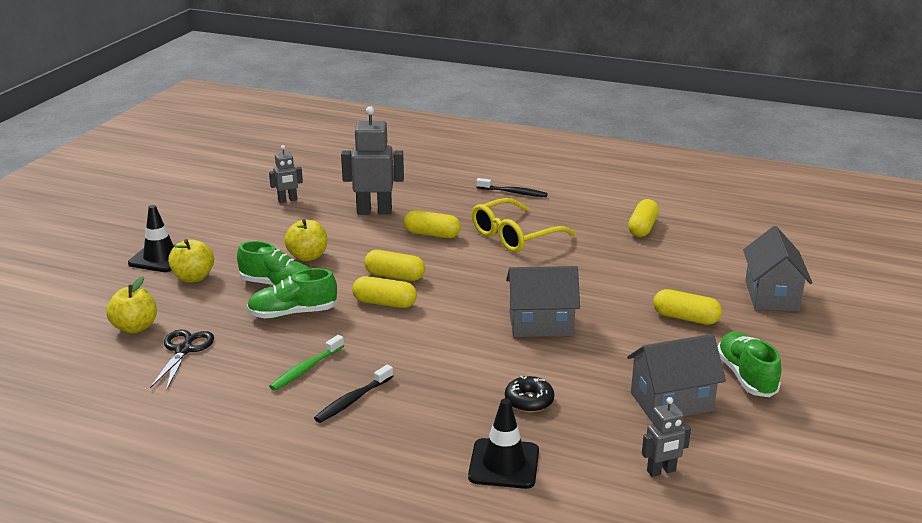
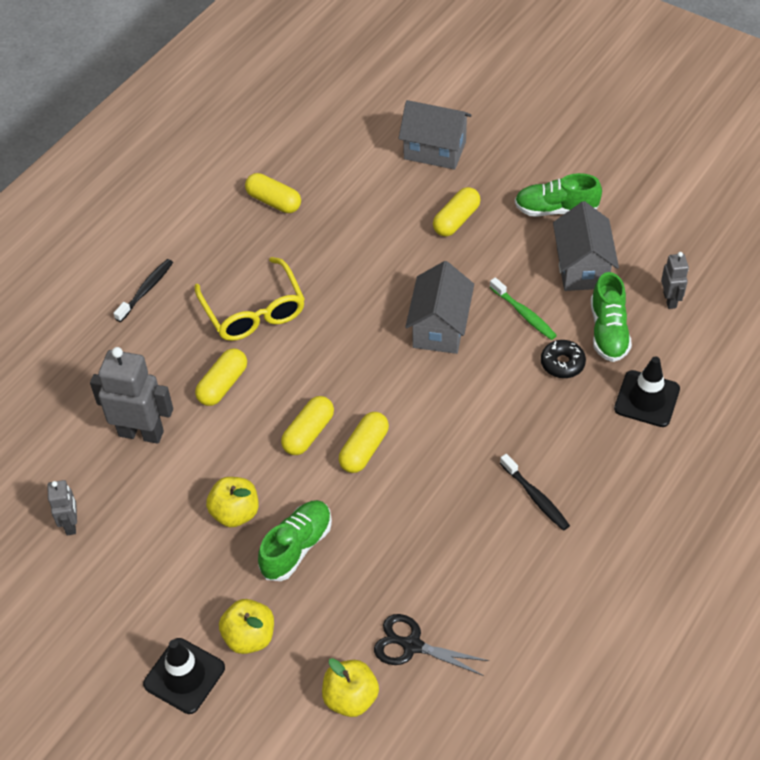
camera: 75 degrees left, 25 degrees up
green shoe [247,268,337,318] -> green shoe moved to [591,272,632,362]
green toothbrush [269,335,344,391] -> green toothbrush moved to [490,277,557,340]
grey robot [341,106,404,214] -> grey robot turned 90 degrees clockwise [90,347,173,444]

